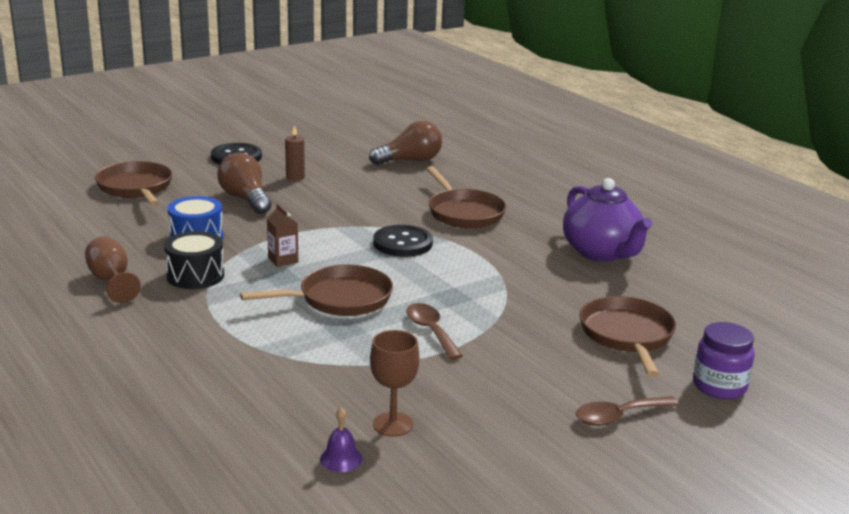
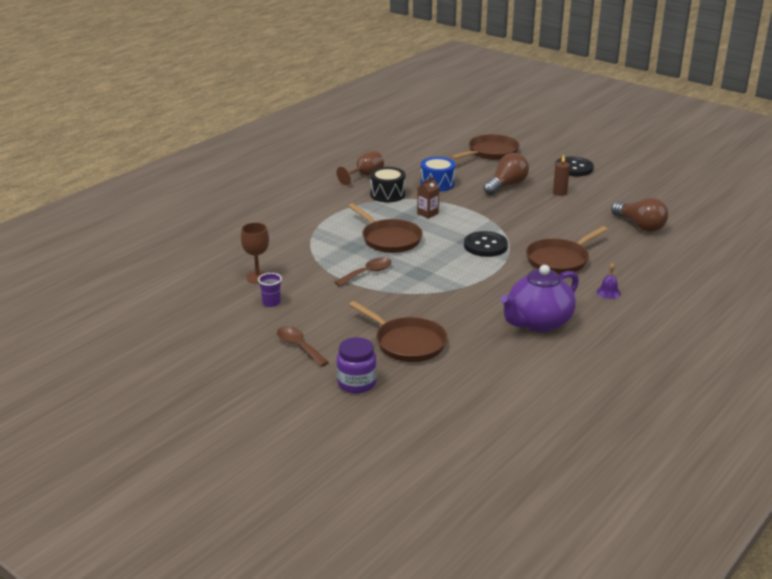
camera: 75 degrees right, 5 degrees up
purple bell [320,408,362,472] -> purple bell moved to [597,263,621,299]
brown pan [579,296,676,377] -> brown pan turned 60 degrees clockwise [349,301,447,362]
none -> purple cup [258,273,282,307]

